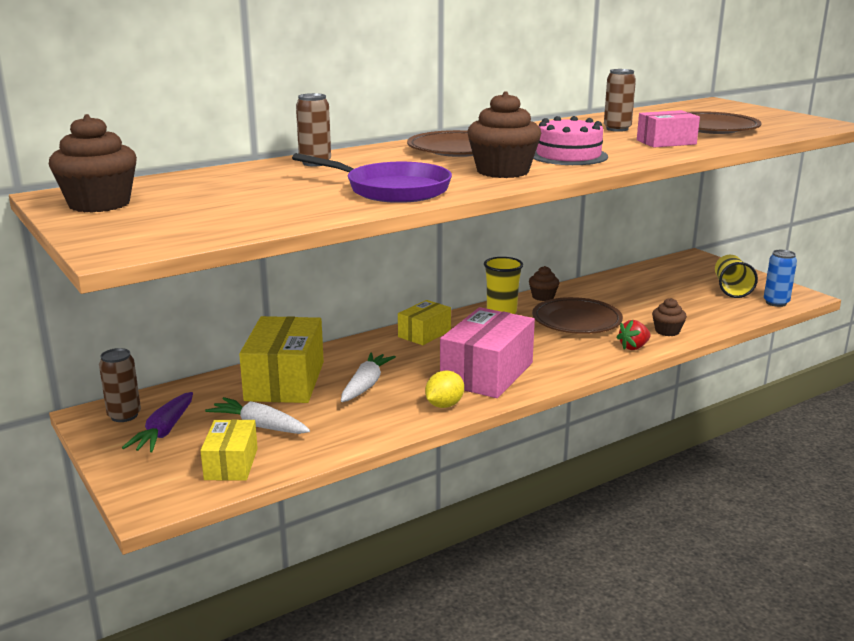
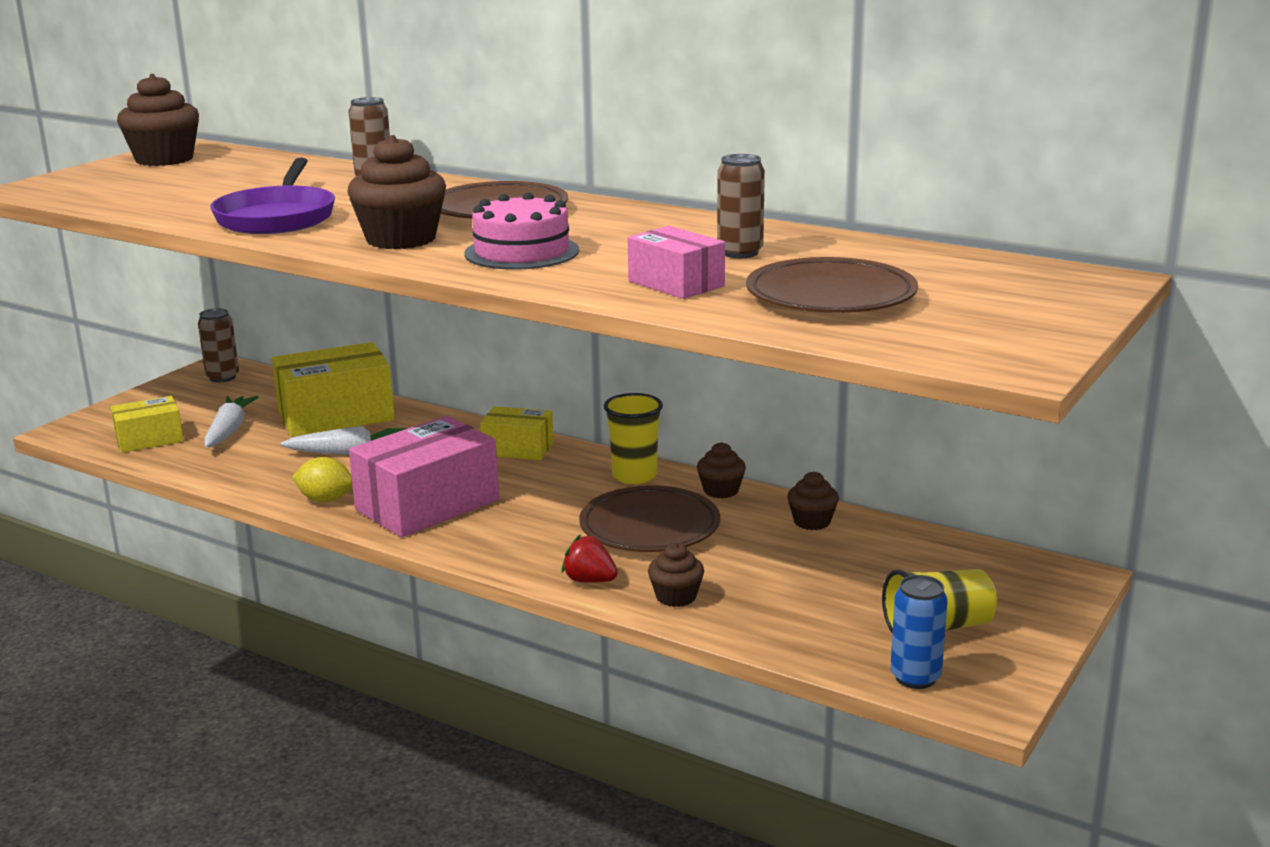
camera: 65 degrees right, 0 degrees up
purple carrot [122,392,193,452] -> none
pink box [440,307,535,398] -> pink box turned 45 degrees counterclockwise [349,416,499,537]
none -> brown cupcake [787,472,839,530]

